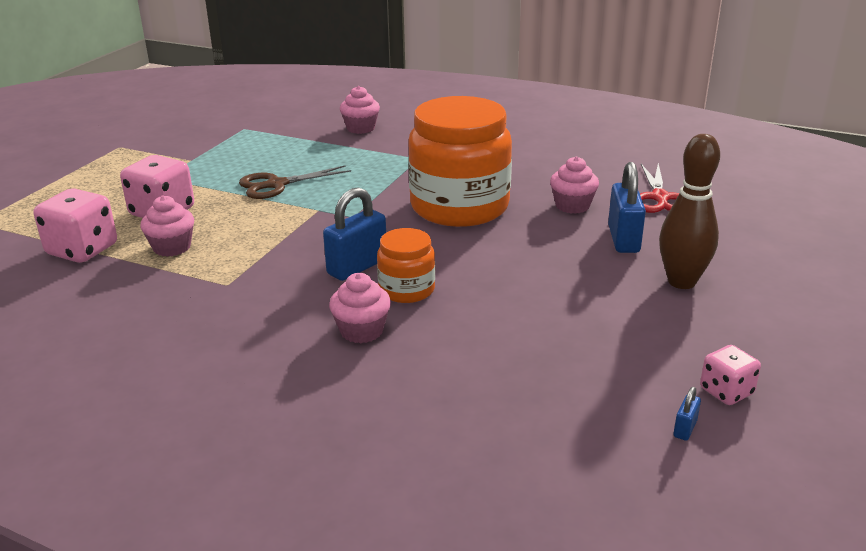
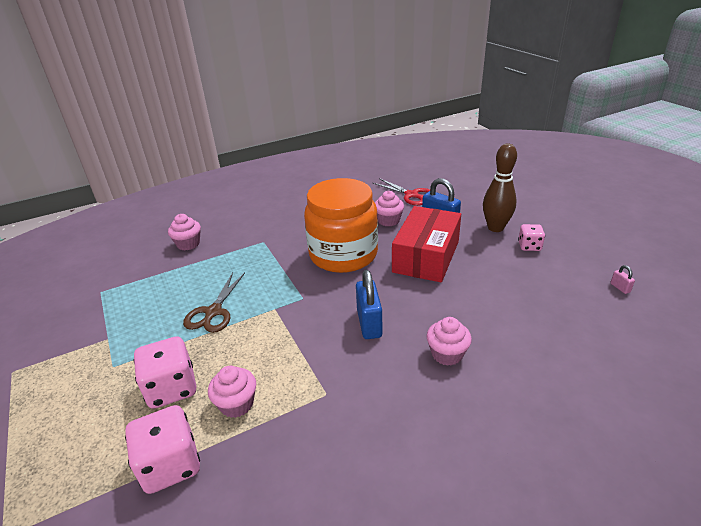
camera: 50 degrees left, 5 degrees up
orange jar [377,228,435,303] -> none
blue padlock [673,387,701,441] -> pink padlock [610,265,635,294]
pink dice [700,345,761,405] -> pink dice moved to [518,224,545,251]
none -> red box [392,206,461,283]

